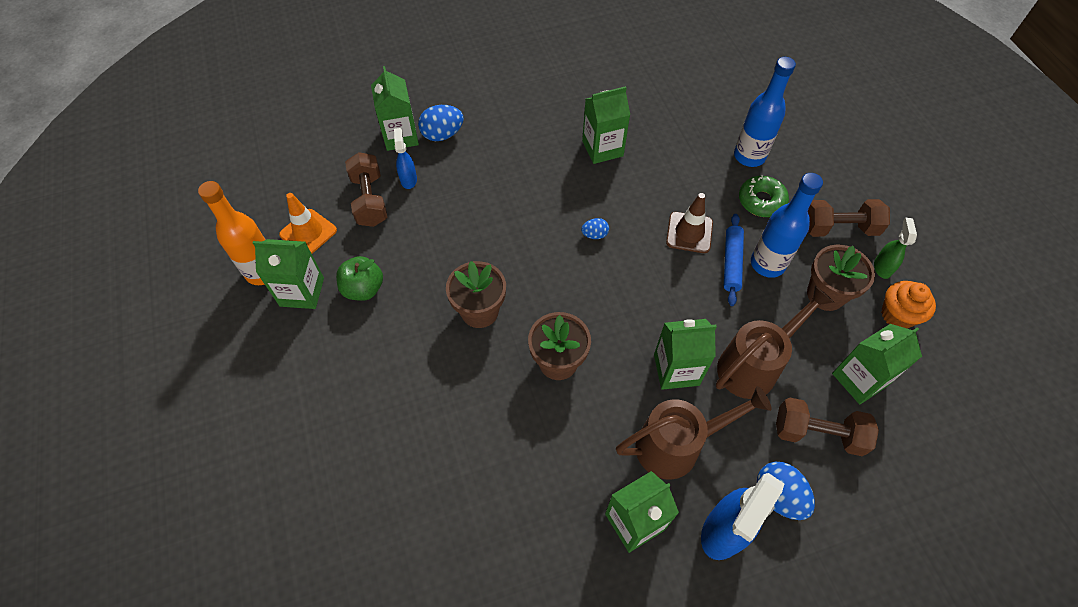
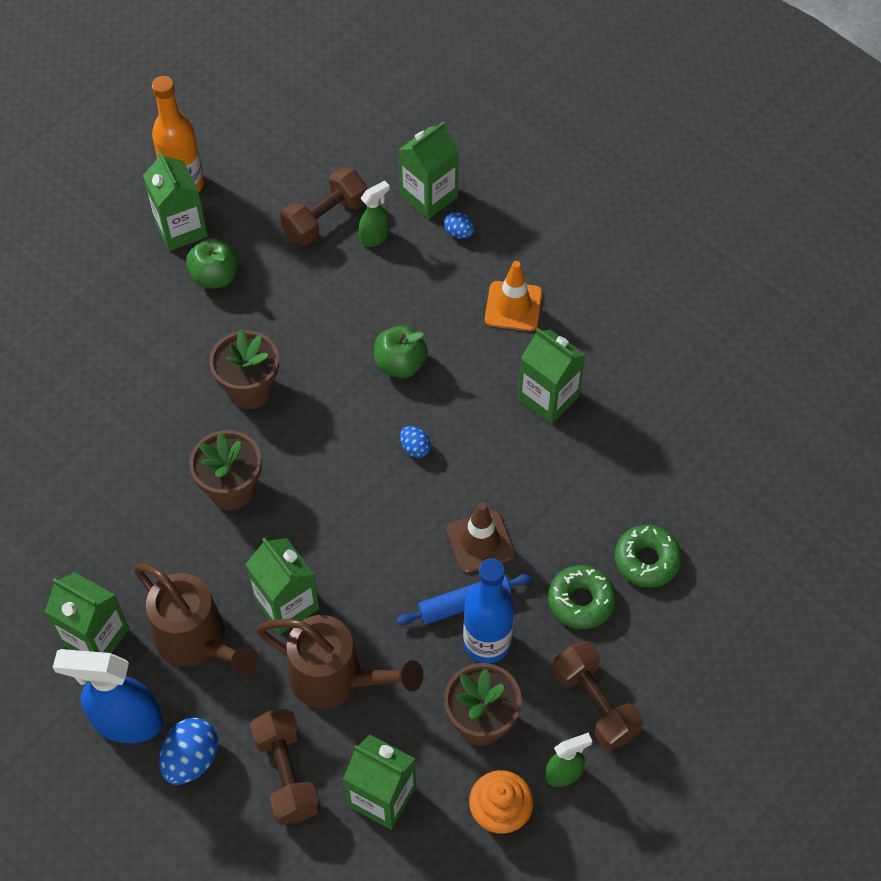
camera: 60 degrees right, 0 degrees up
orange traffic cone [279,193,337,254] -> orange traffic cone moved to [485,261,542,331]
blue spray bottle [394,128,417,189] -> green spray bottle [359,180,390,247]
blue egg [418,105,464,141] -> blue egg [444,212,474,239], size x0.56
blue bottle [734,57,796,167] -> green donut [614,525,682,588]
none -> green apple [374,326,428,378]

